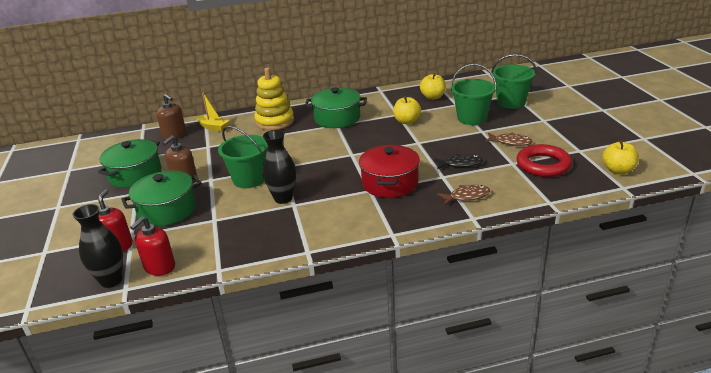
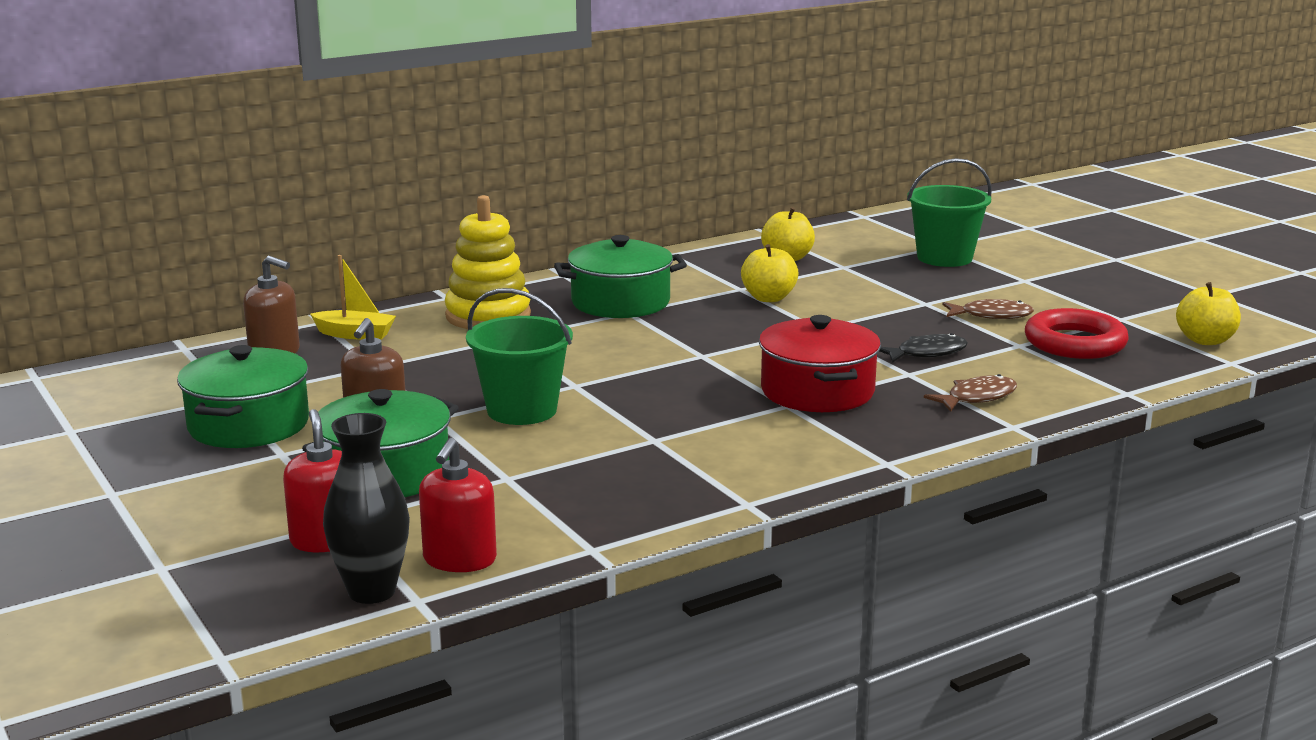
camera: 20 degrees left, 10 degrees down
black vase [263,130,296,204] -> none
green bucket [451,64,497,125] -> none

